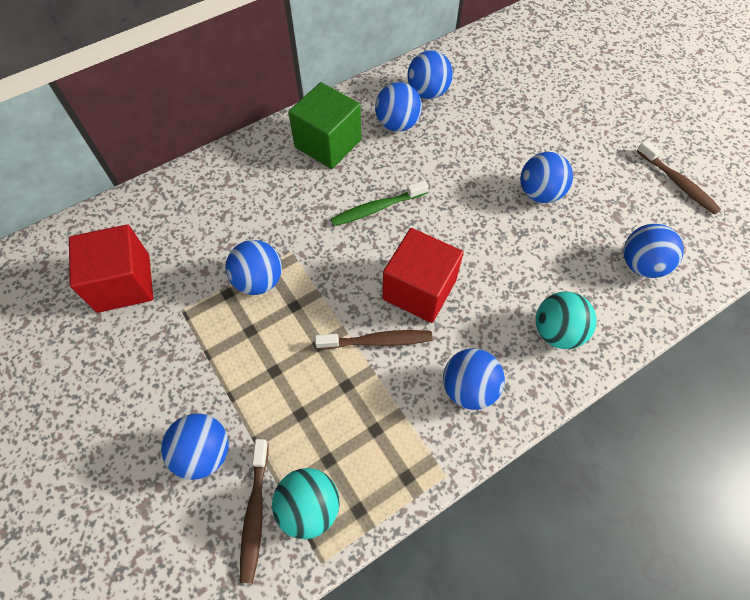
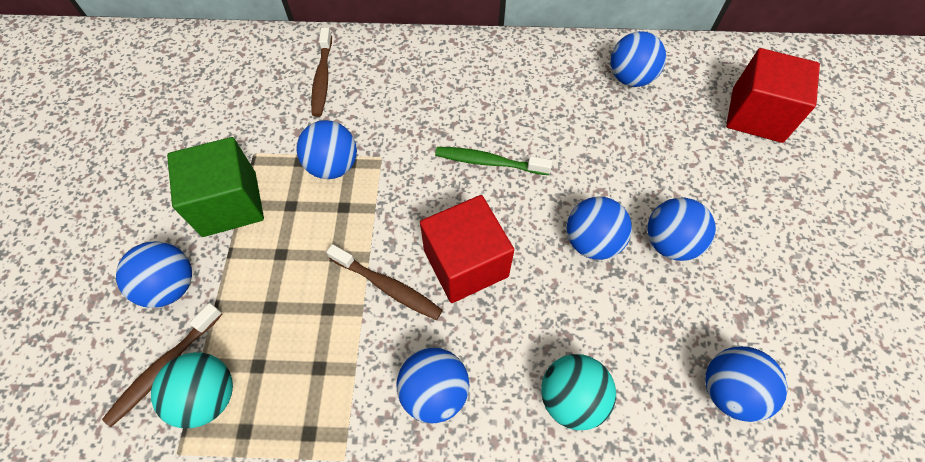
camera: 35 degrees right, 0 degrees up
red cube [69,224,153,313] -> red cube moved to [726,48,820,143]
green cube [288,82,362,169] -> green cube moved to [167,137,264,237]
blue ball [375,82,422,132] -> blue ball moved to [567,196,632,260]
brown toothbrush [637,140,721,215] -> brown toothbrush moved to [311,27,332,117]

